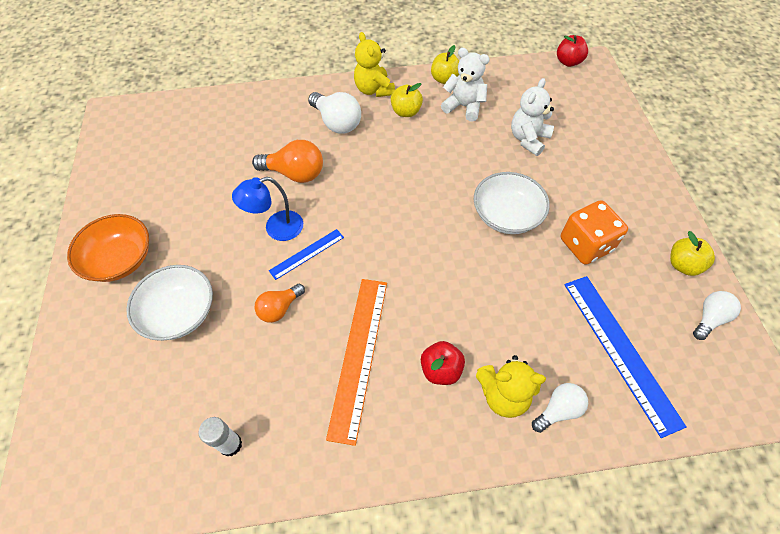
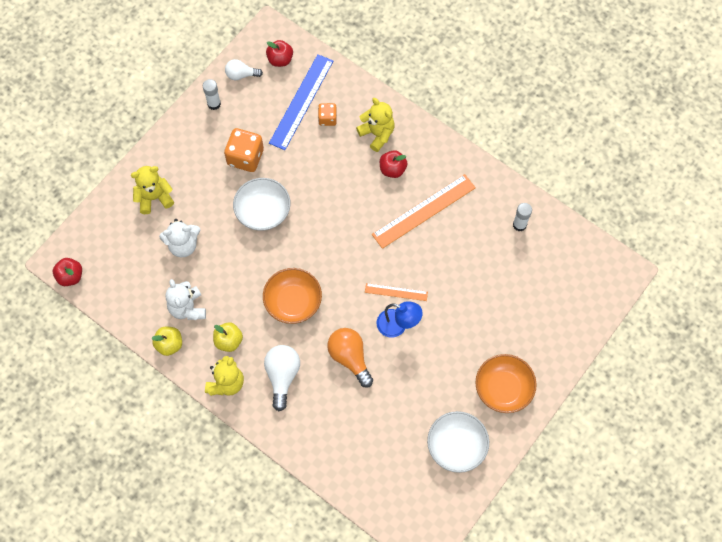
camera: 135 degrees left, 10 degrees up
white bowl [126,265,213,341] -> white bowl moved to [427,411,489,473]
orange light bulb [254,284,305,323] -> none
blue ruler [269,229,344,280] -> orange ruler [365,283,428,301]
white light bulb [532,383,588,433] -> none
yellow apple [670,231,715,276] -> white glue stick [203,79,221,110]
none -> yellow teddy bear [131,166,174,214]
none -> orange bowl [263,268,322,324]
none -> red apple [266,40,293,67]
none -> orange dice [318,103,337,126]

